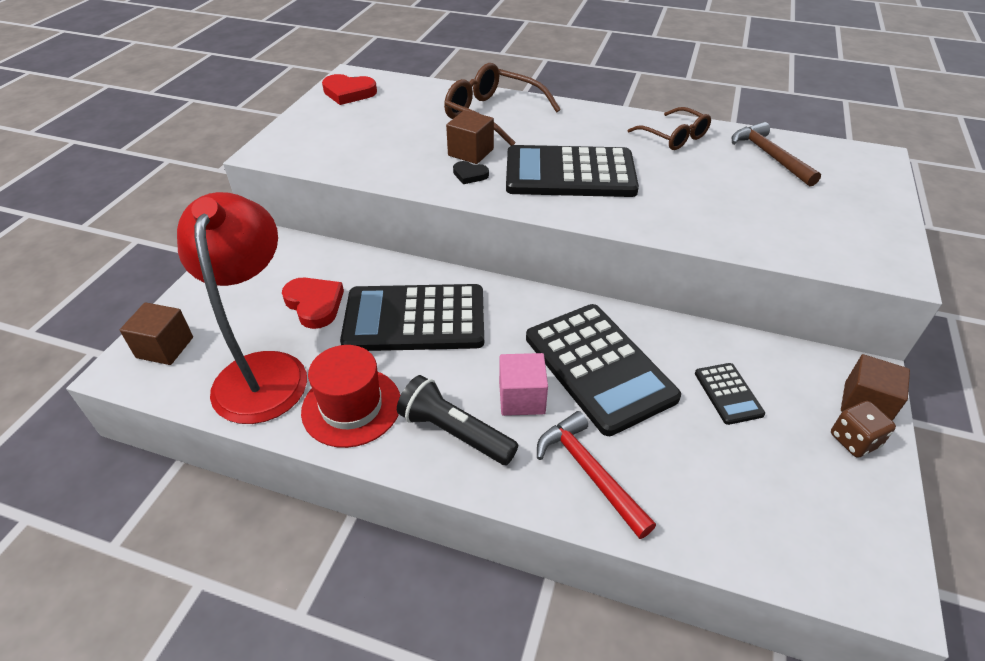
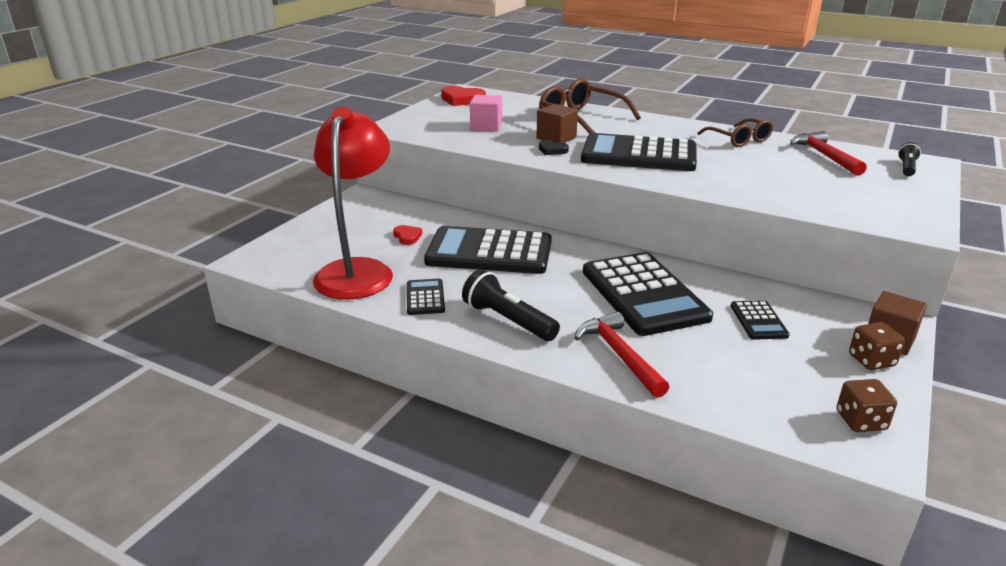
camera: 10 degrees right, 15 degrees down
brown cube [120,302,193,365] -> none
red heart [282,278,344,329] -> red heart [393,225,422,245], size x0.57
red hat [301,345,401,448] -> black calculator [407,279,445,315]
pink cube [499,353,548,416] -> pink cube moved to [470,95,502,131]
brown hammer [732,122,821,187] -> red hammer [790,131,867,176]
none -> brown dice [837,379,897,432]
none -> black flashlight [898,142,921,176]

